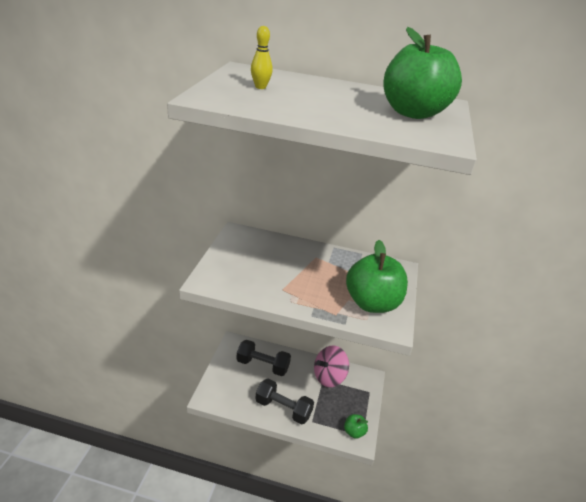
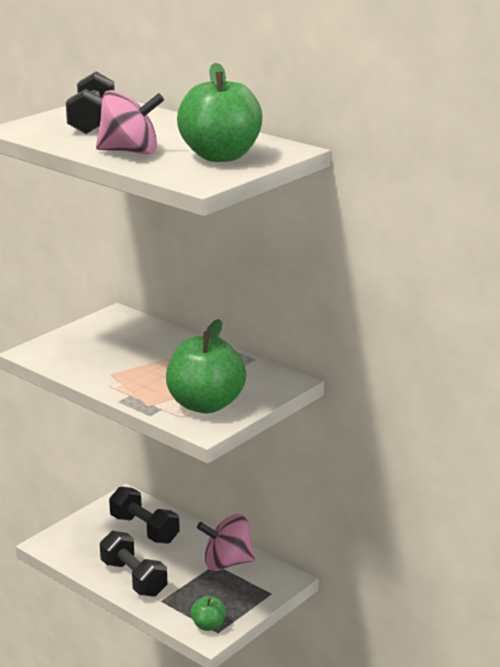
camera: 30 degrees right, 10 degrees down
yellow bowling pin [251,26,273,89] -> black dumbbell [66,72,115,134]
none -> pink spinning top [96,90,164,154]

